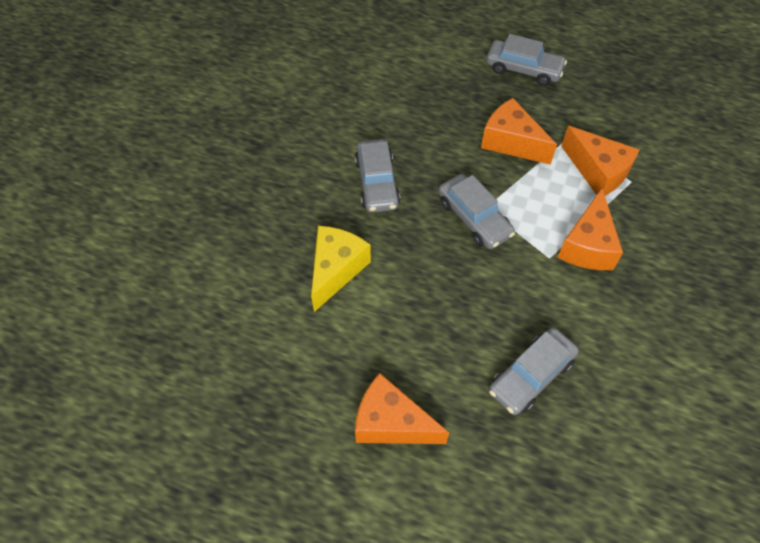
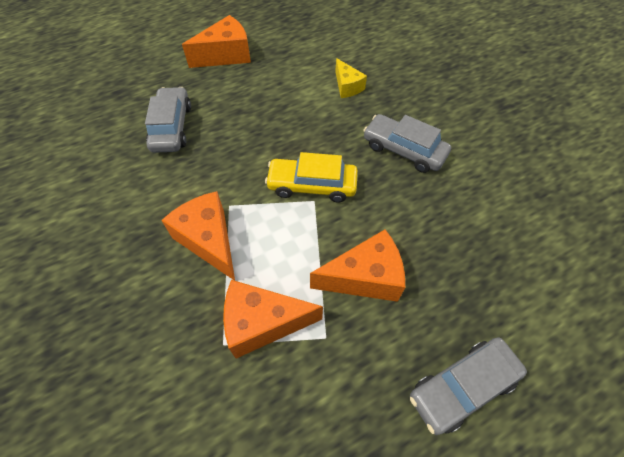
camera: 130 degrees right, 0 degrees up
yellow cheese [311,226,371,312] -> yellow cheese [335,58,367,98], size x0.61
grey car [439,174,515,249] -> yellow car [265,152,358,202]

